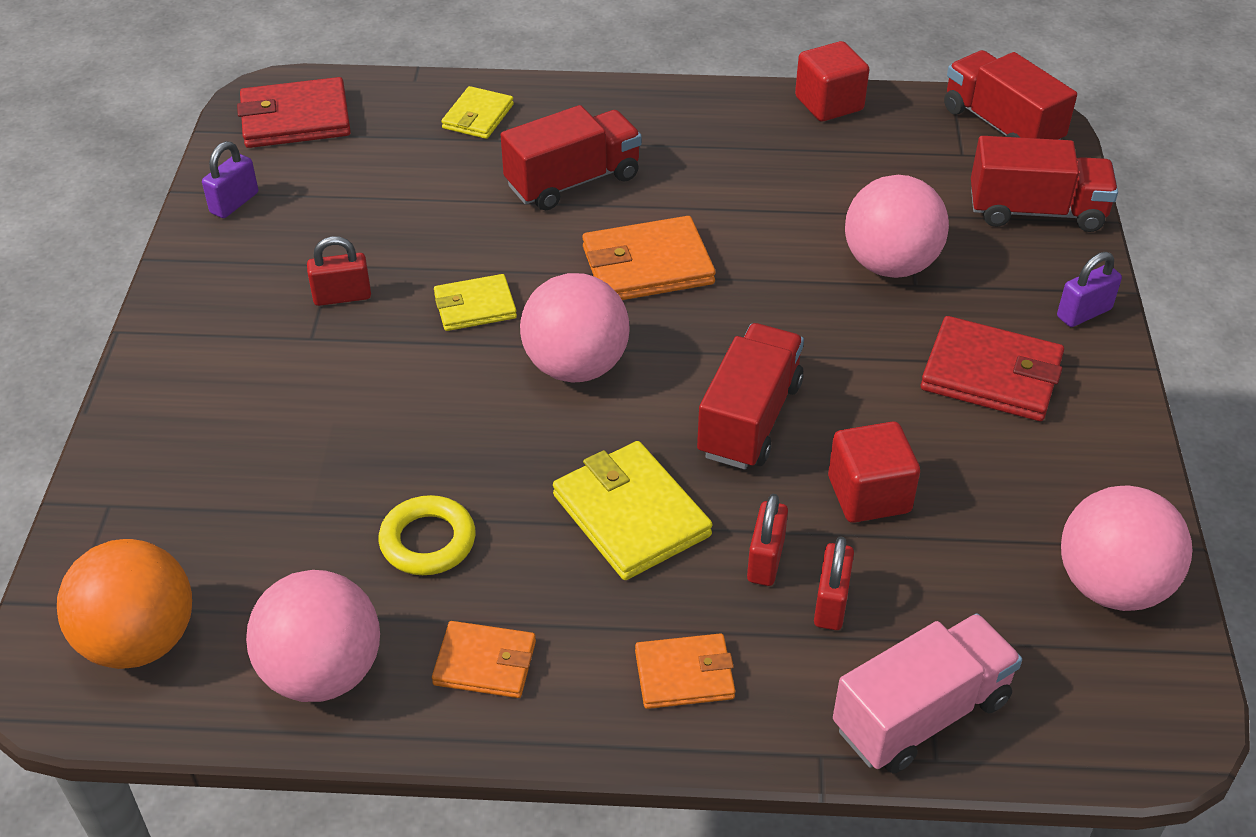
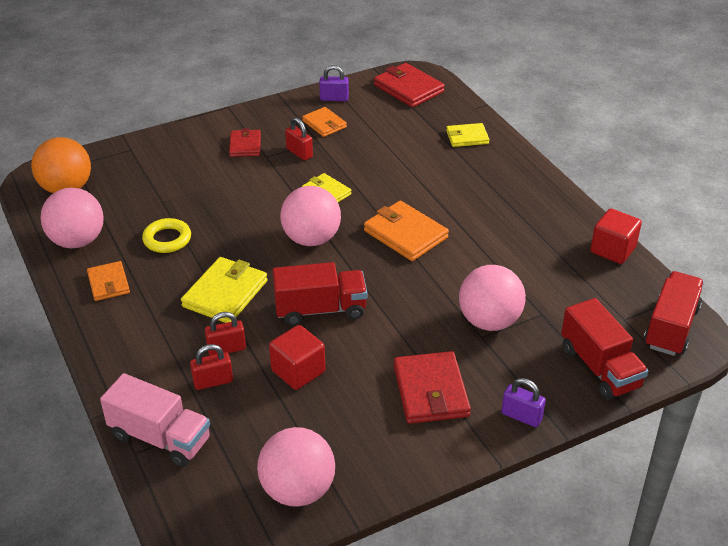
camera: 60 degrees right, 5 degrees down
red truck [501,105,642,211] -> none
orange wallet [635,633,735,709] -> orange wallet moved to [302,107,347,137]
none -> red wallet [229,128,261,157]

